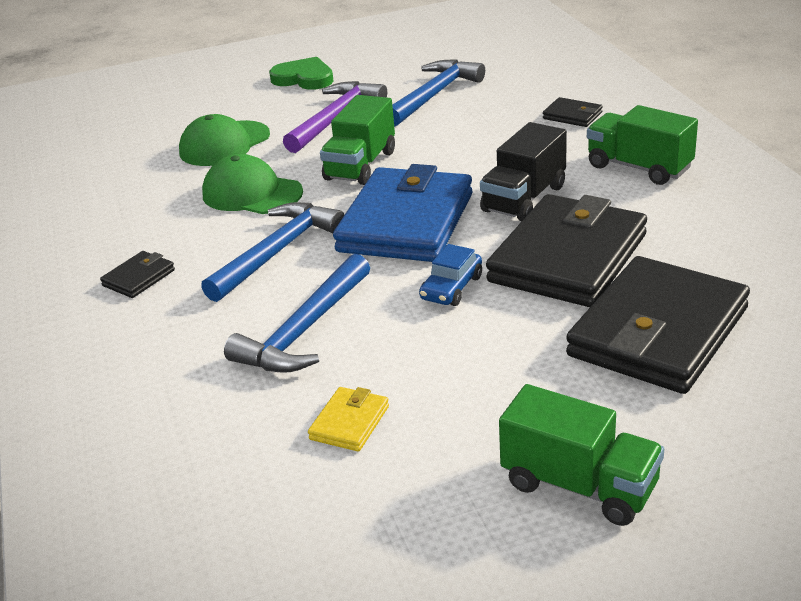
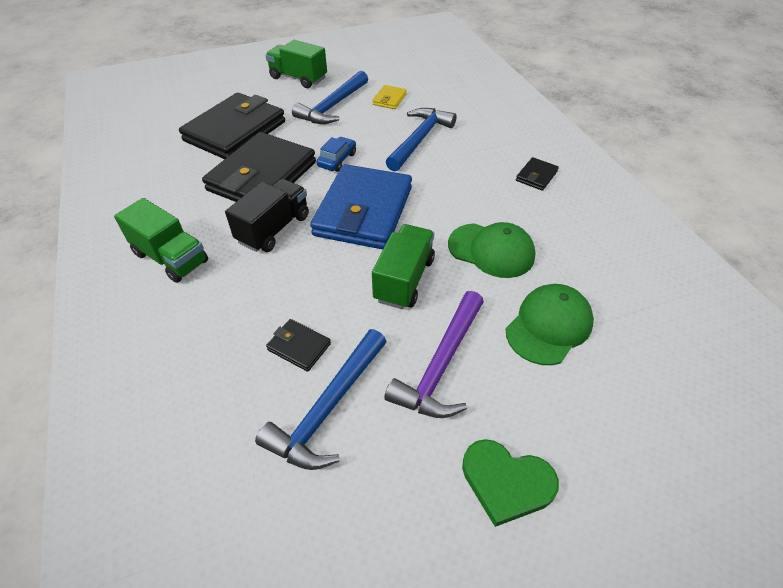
camera: 175 degrees right, 15 degrees up
blue hammer [201,202,344,302] -> blue hammer moved to [292,71,368,124]
black wallet [543,97,603,127] -> black wallet moved to [266,319,331,372]

